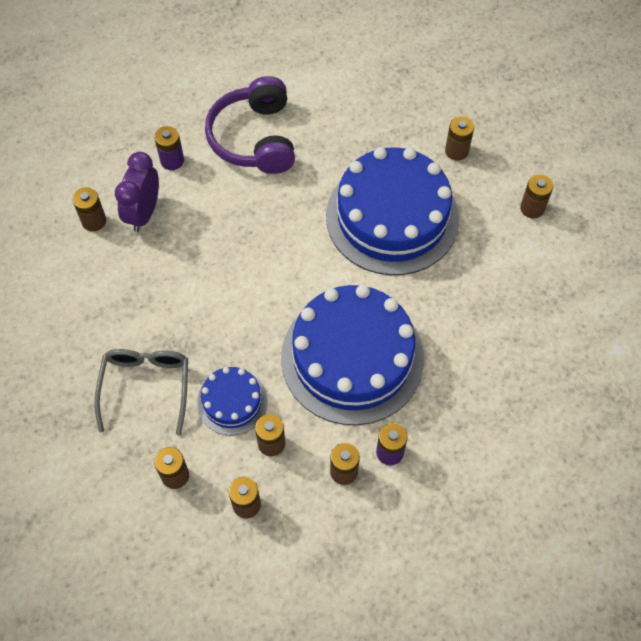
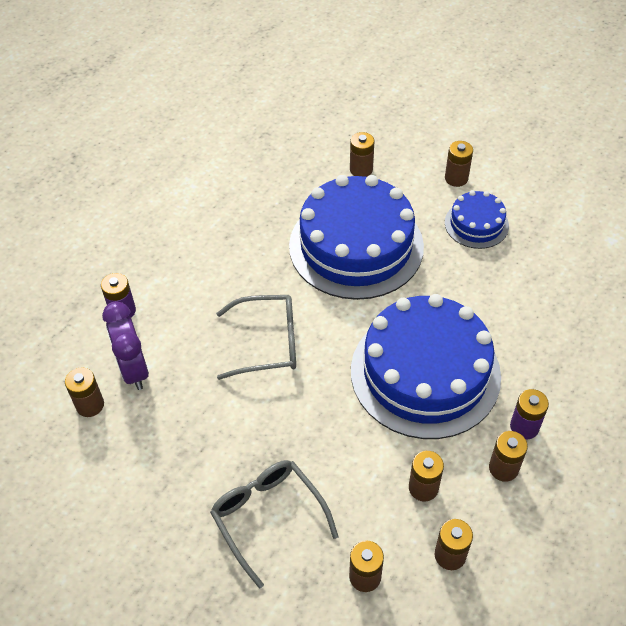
camera: 35 degrees left, 10 degrees down
blue cake [197,367,267,435] -> blue cake moved to [445,190,509,249]
purple headphones [205,76,295,174] -> none
none -> grey glasses [216,295,296,380]

